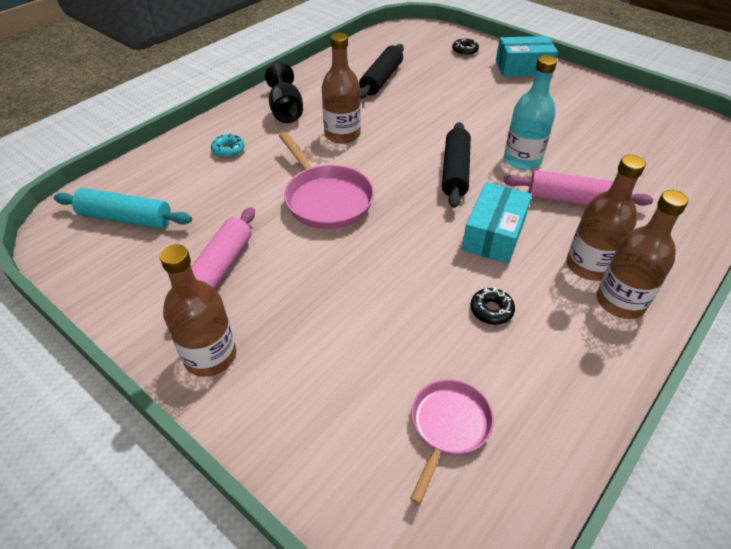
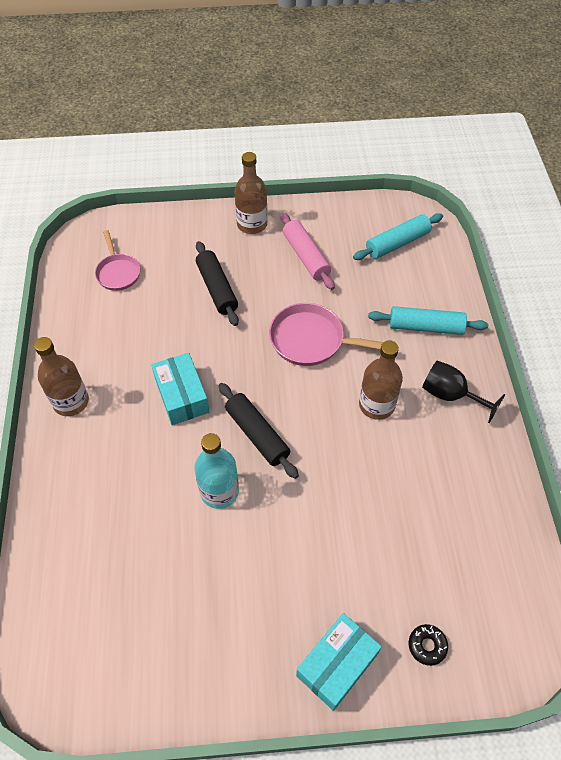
camera: 135 degrees right, 10 degrees up
turquoise donut [211,134,244,158] -> turquoise rolling pin [368,306,488,335]
black rolling pin [359,44,404,99] -> black rolling pin moved to [196,241,239,326]
black donut [470,288,515,325] -> none
pink rolling pin [503,170,653,206] -> none
brown bottle [566,155,646,281] -> none

